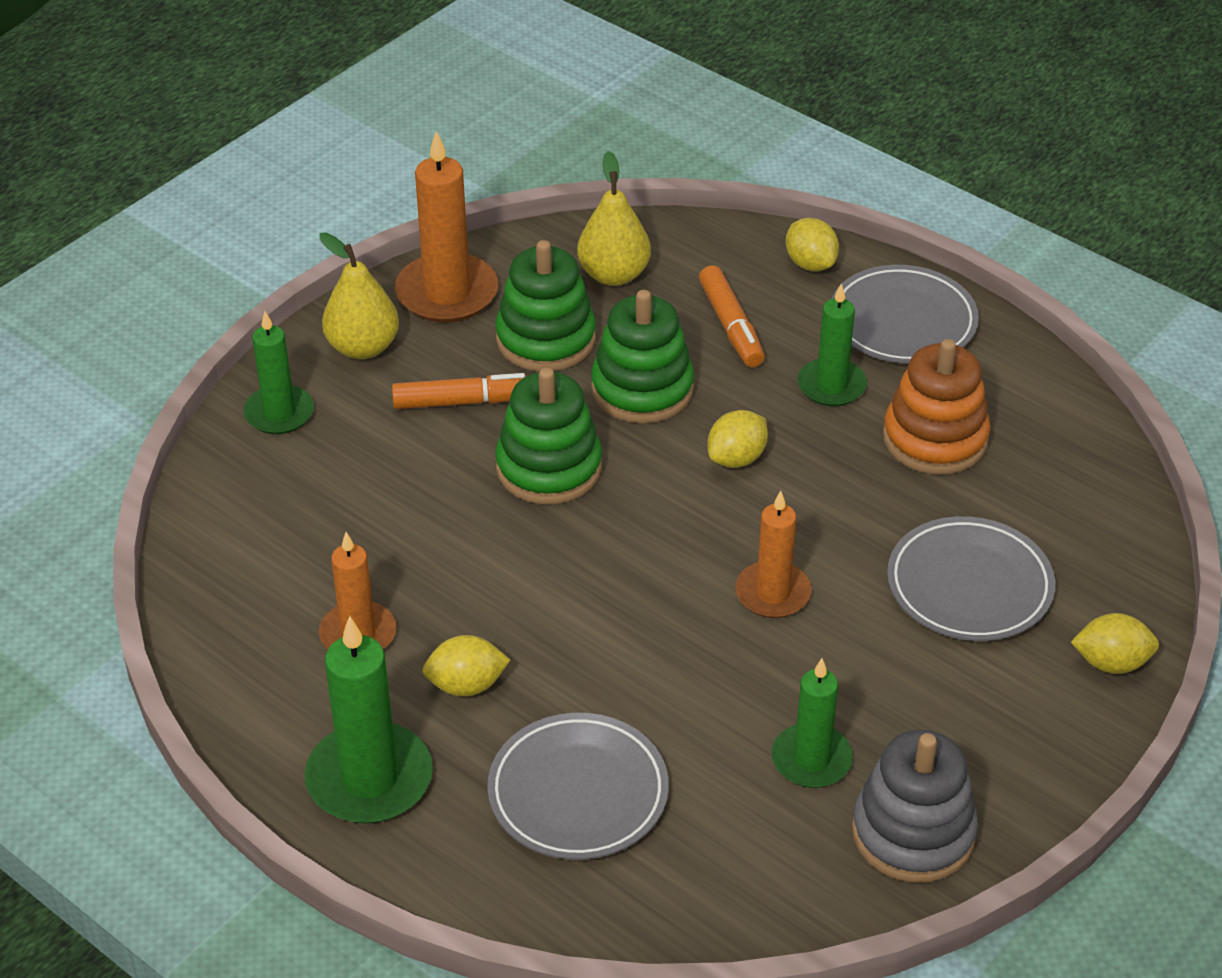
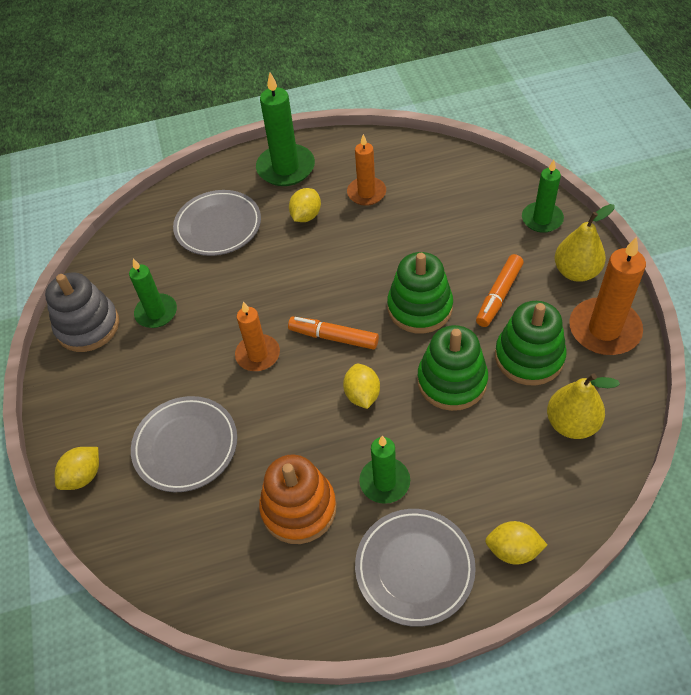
camera: 130 degrees right, 10 degrees up
orange marker [699,265,765,367] -> orange marker moved to [288,317,379,350]

